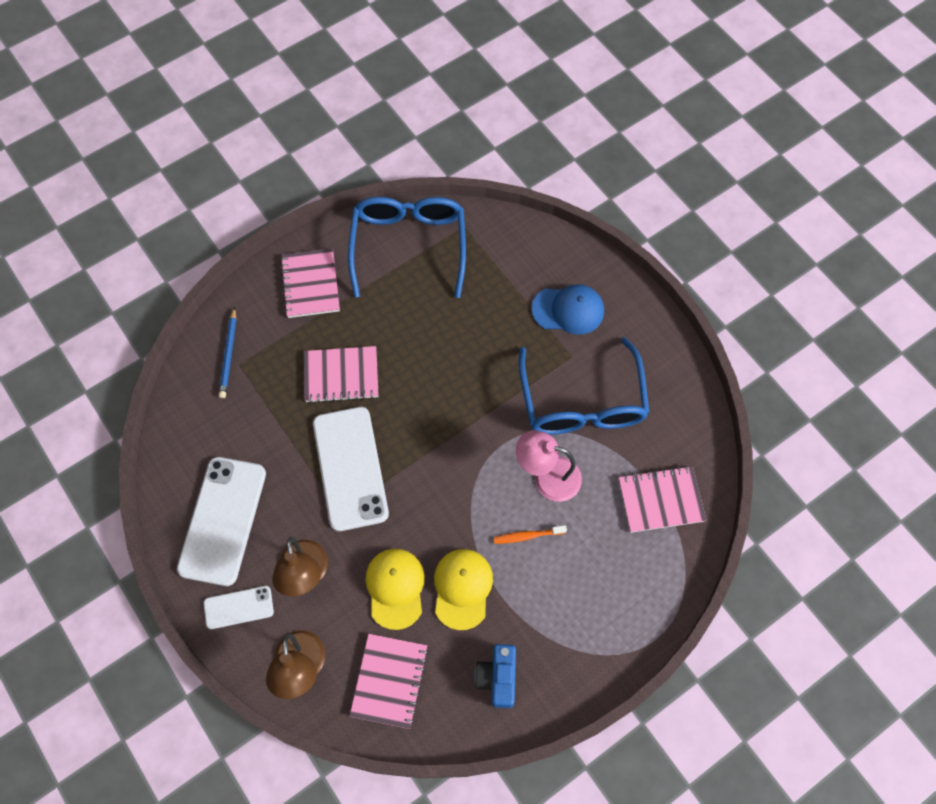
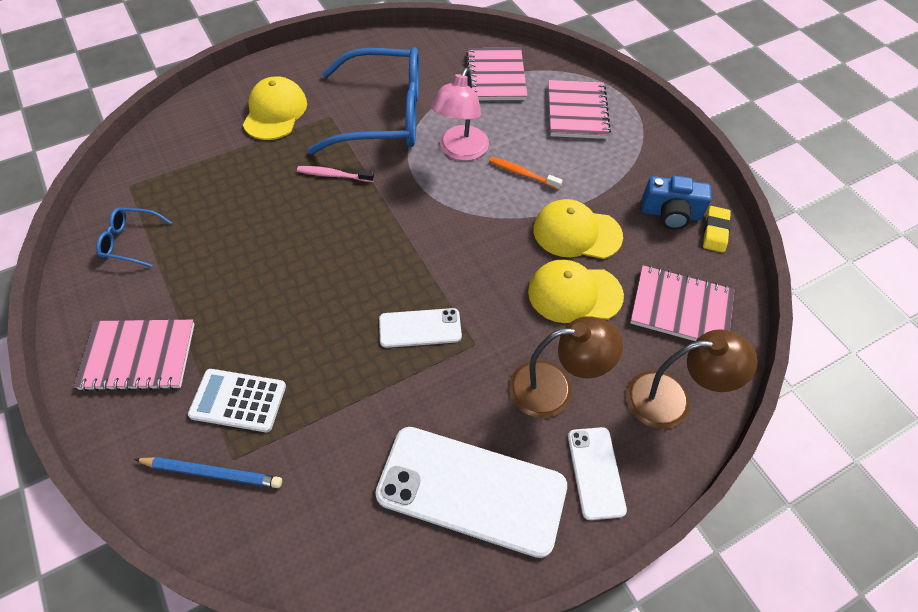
camera: 85 degrees left, 10 degrees down
pink notebook [304,346,379,403] -> pink notebook moved to [548,80,611,139]
white phone [313,407,389,531] -> white phone [379,308,462,348], size x0.52
blue glasses [348,197,466,298] -> blue glasses [96,207,172,267], size x0.42
orange toothbrush [493,525,567,544] -> orange toothbrush turned 120 degrees clockwise [489,157,563,190]
blue cap [531,284,604,335] -> yellow cap [243,76,307,140]
none -> white calculator [188,369,286,432]
none -> pink toothbrush [297,166,374,182]
none -> yellow eraser [703,206,731,253]

